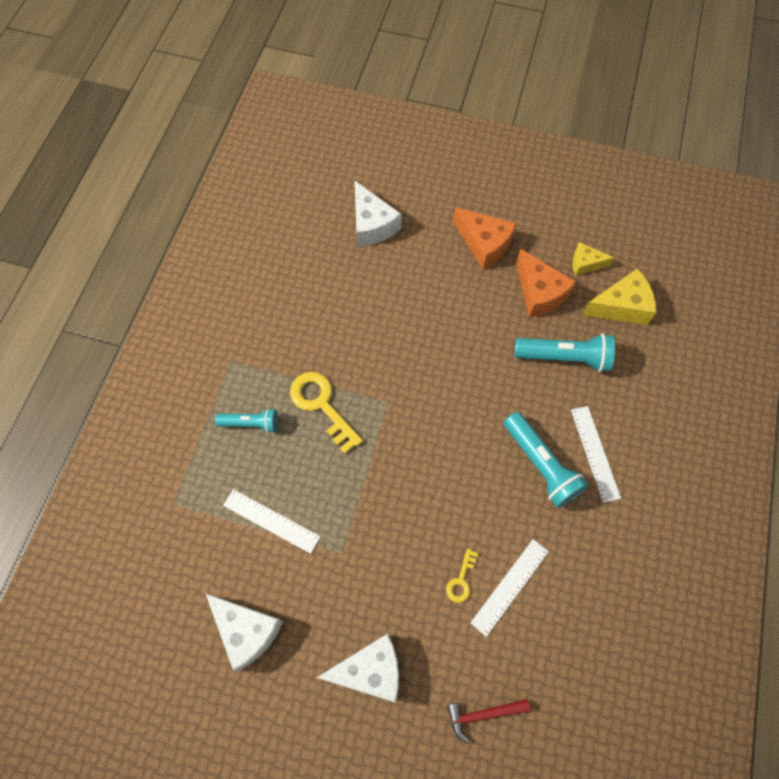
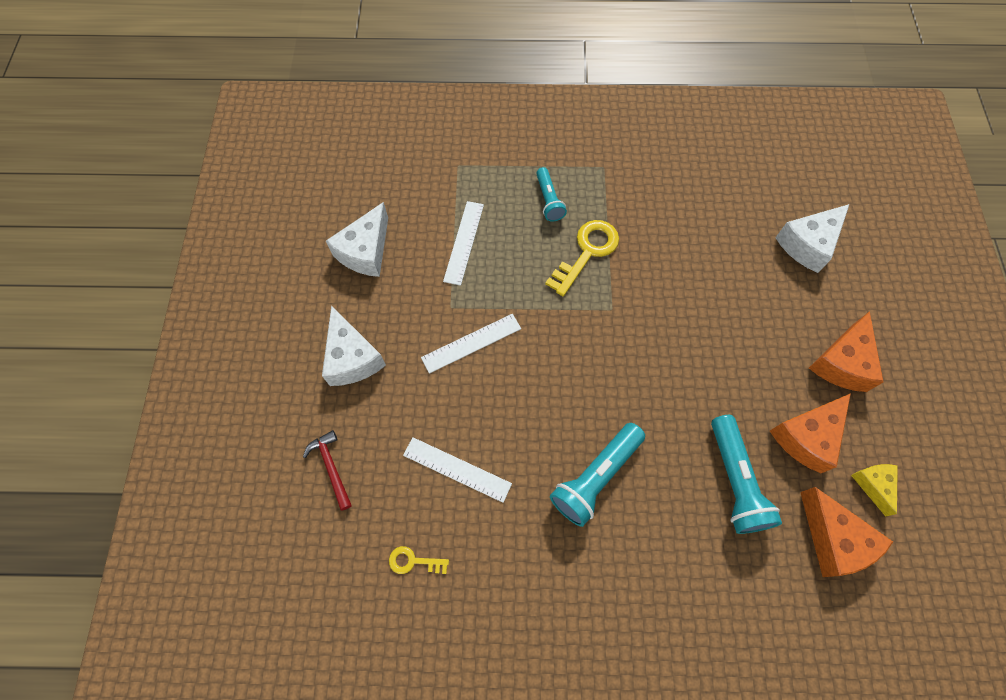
camera: 75 degrees right, 0 degrees up
yellow key [446,549,478,603] -> yellow key moved to [389,546,449,574]
white ruler [571,406,621,503] -> white ruler moved to [421,314,521,374]
yellow cheese [582,268,657,325] -> orange cheese [800,487,893,577]

